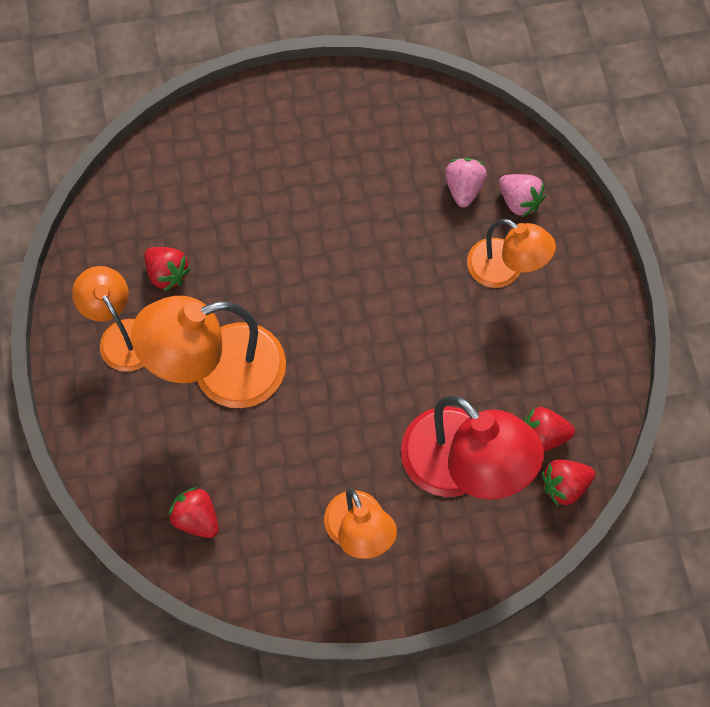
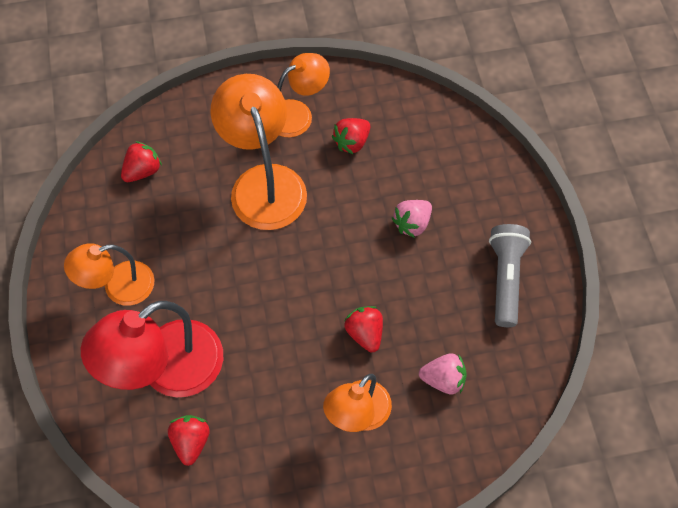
camera: 90 degrees right, 5 degrees down
pink strawberry [499,174,545,218] -> pink strawberry moved to [392,200,432,238]
red strawberry [542,459,595,506] -> red strawberry moved to [345,306,383,352]
none -> grey flashlight [489,224,531,327]

